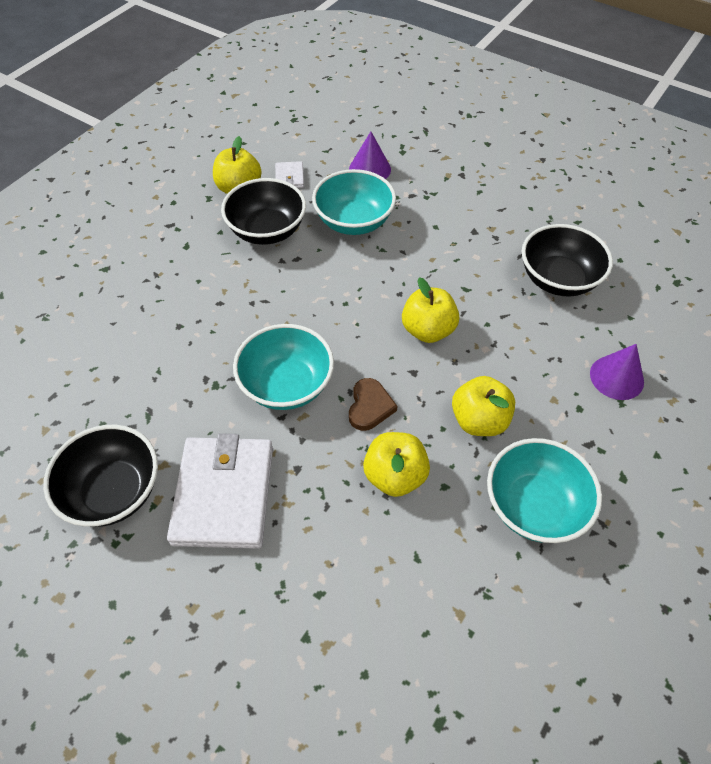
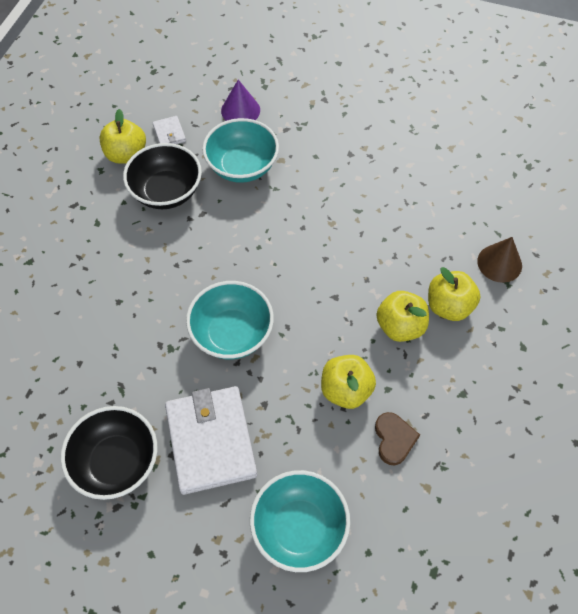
camera: 15 degrees left, 5 degrees up
brown heart [349,378,397,431] -> brown heart moved to [375,412,420,465]
yellow apple [402,277,459,343] -> yellow apple moved to [428,267,481,321]
turquoise bowl [487,438,602,543] -> turquoise bowl moved to [250,470,350,572]
black bowl [522,224,613,297] -> none
purple cone [590,344,644,400] -> brown cone [477,237,522,283]

